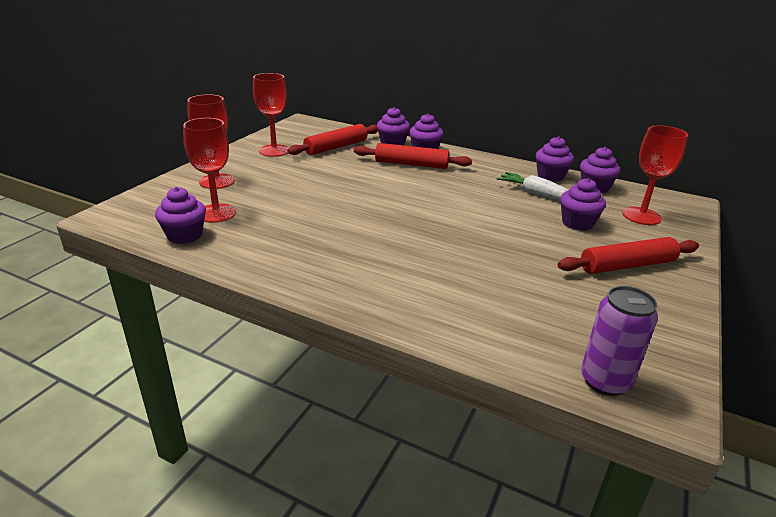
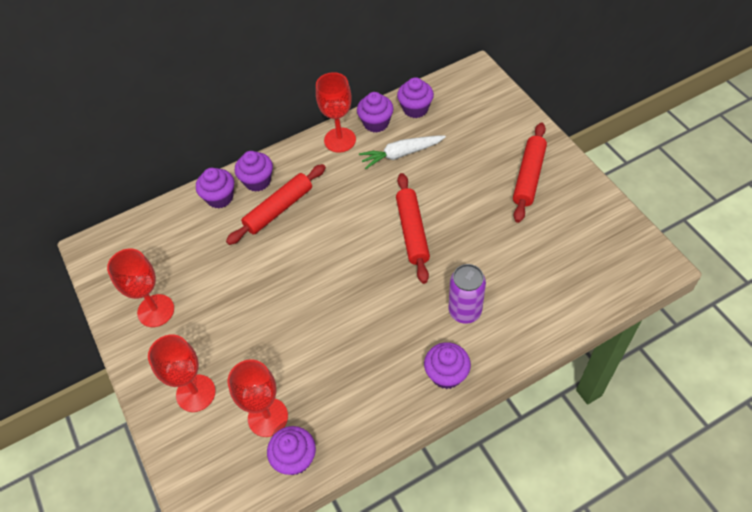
camera: 50 degrees left, 25 degrees up
red rolling pin [287,124,378,155] -> red rolling pin moved to [396,173,430,284]
purple cupcake [560,178,606,231] -> purple cupcake moved to [424,342,471,389]
purple can [581,286,658,396] -> purple can moved to [449,264,486,324]
red goblet [622,126,688,225] -> red goblet moved to [316,72,356,152]

